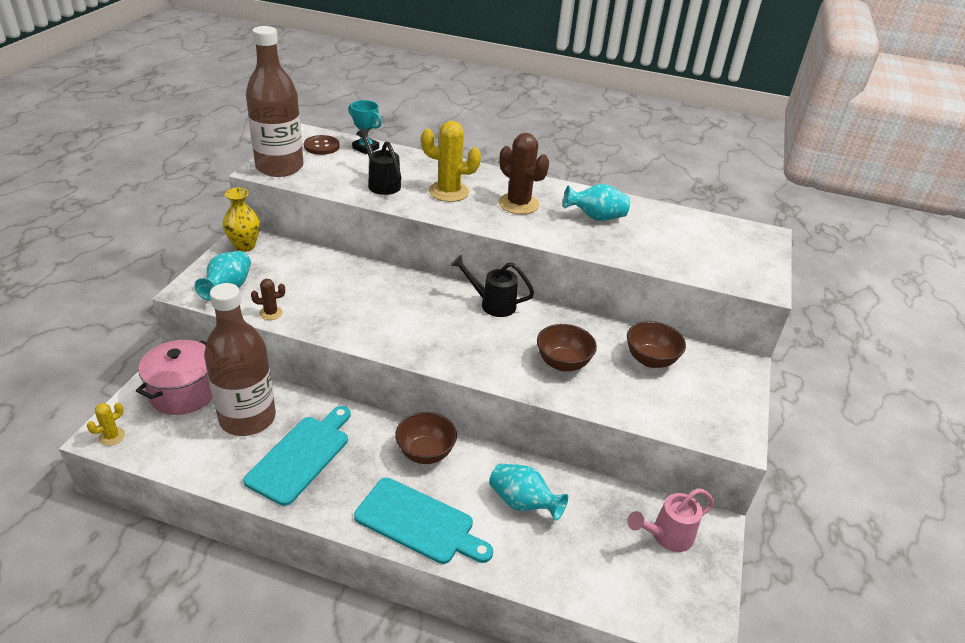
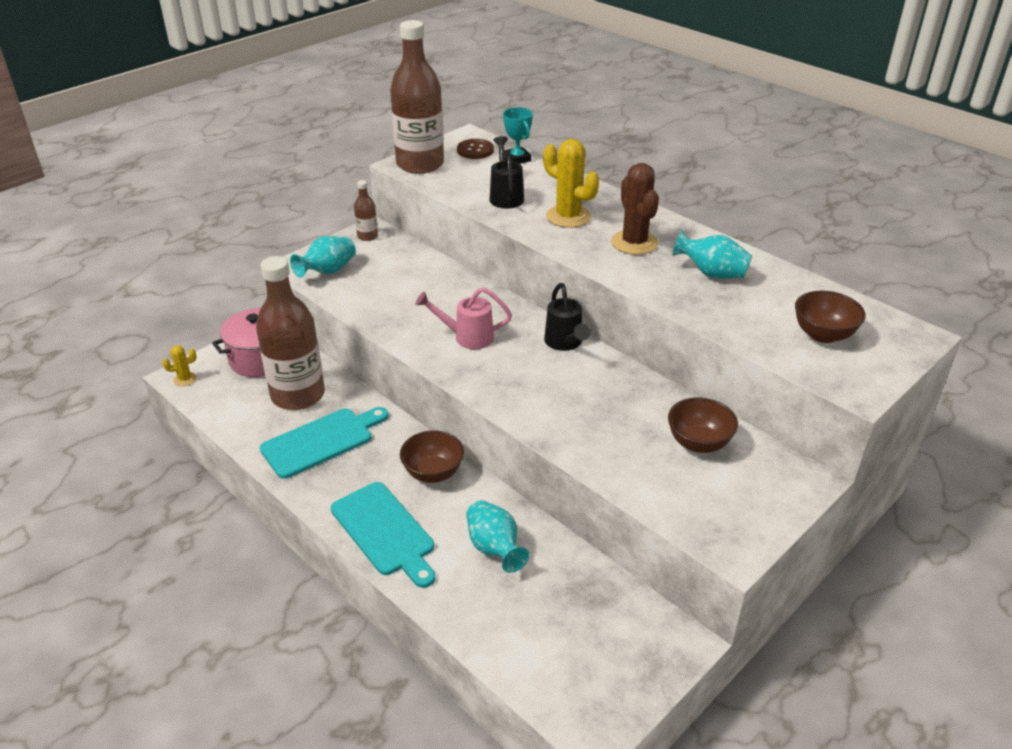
camera: 30 degrees right, 0 degrees up
yellow vase [223,188,260,252] -> brown bottle [354,180,378,241]
brown cactus [251,279,285,320] -> none
black watering can [451,255,534,317] -> black watering can turned 150 degrees counterclockwise [544,283,591,351]
brown bowl [537,324,597,371] -> brown bowl moved to [795,291,866,343]
pink watering can [628,488,715,552] -> pink watering can moved to [415,287,512,349]

